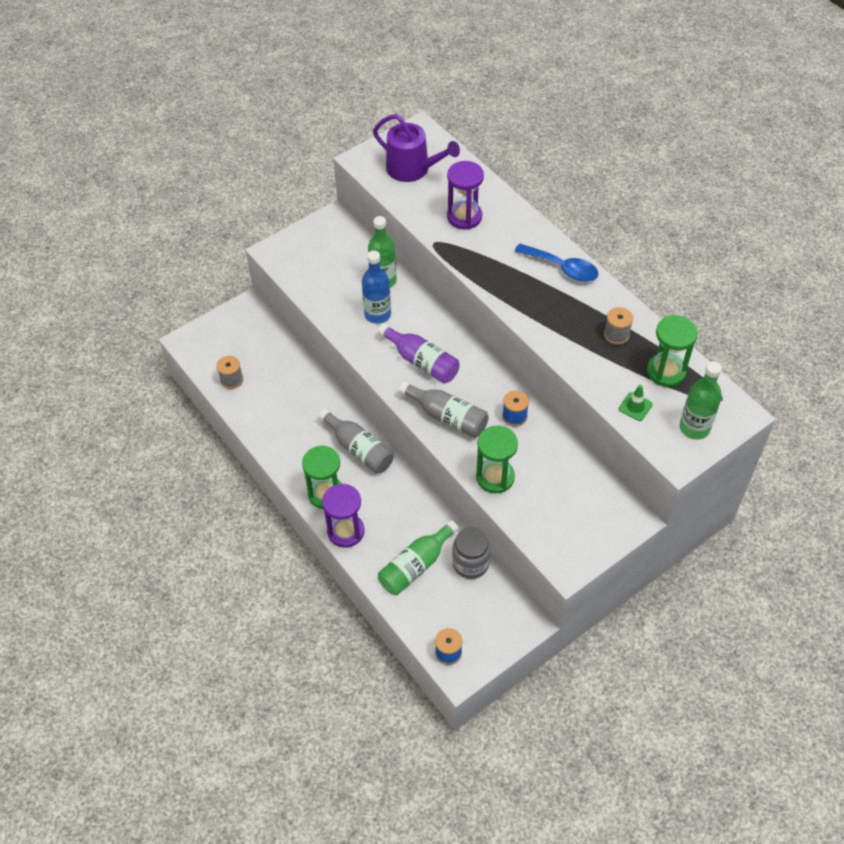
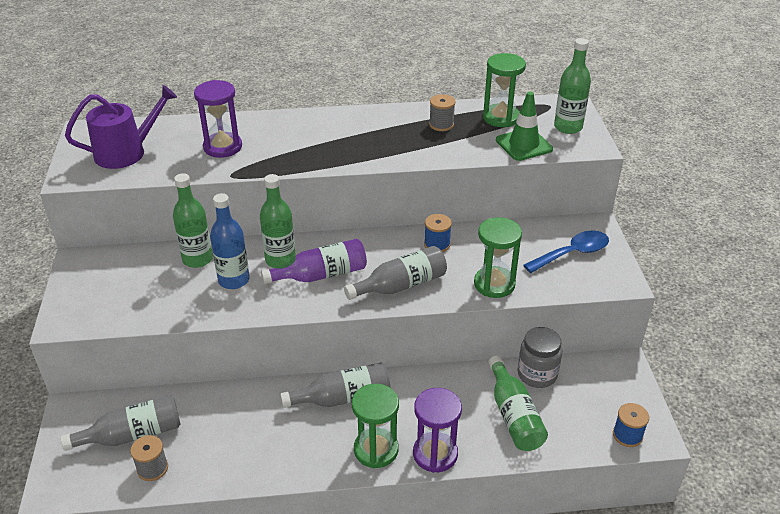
camera: 60 degrees left, 15 degrees down
blue spoon [514,243,598,282] -> blue spoon moved to [523,230,609,273]
green traffic cone [619,385,653,421] -> green traffic cone [496,91,553,161], size x1.73
none -> grey bottle [61,395,180,451]
none -> green bottle [260,174,296,268]

